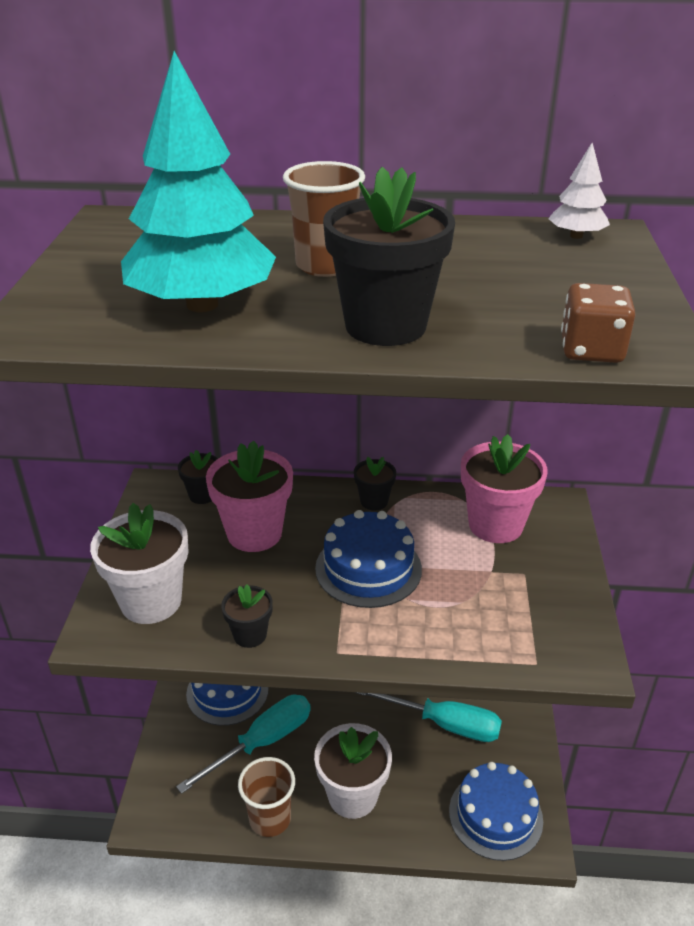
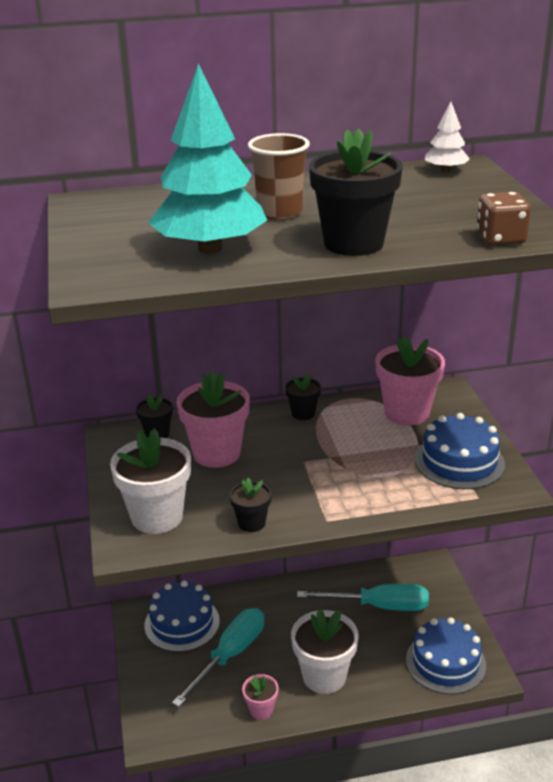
camera: 15 degrees left, 5 degrees down
brown cup [238,757,295,837] -> pink flower pot [242,674,279,720]
blue cake [315,510,422,608] -> blue cake moved to [415,413,505,489]

